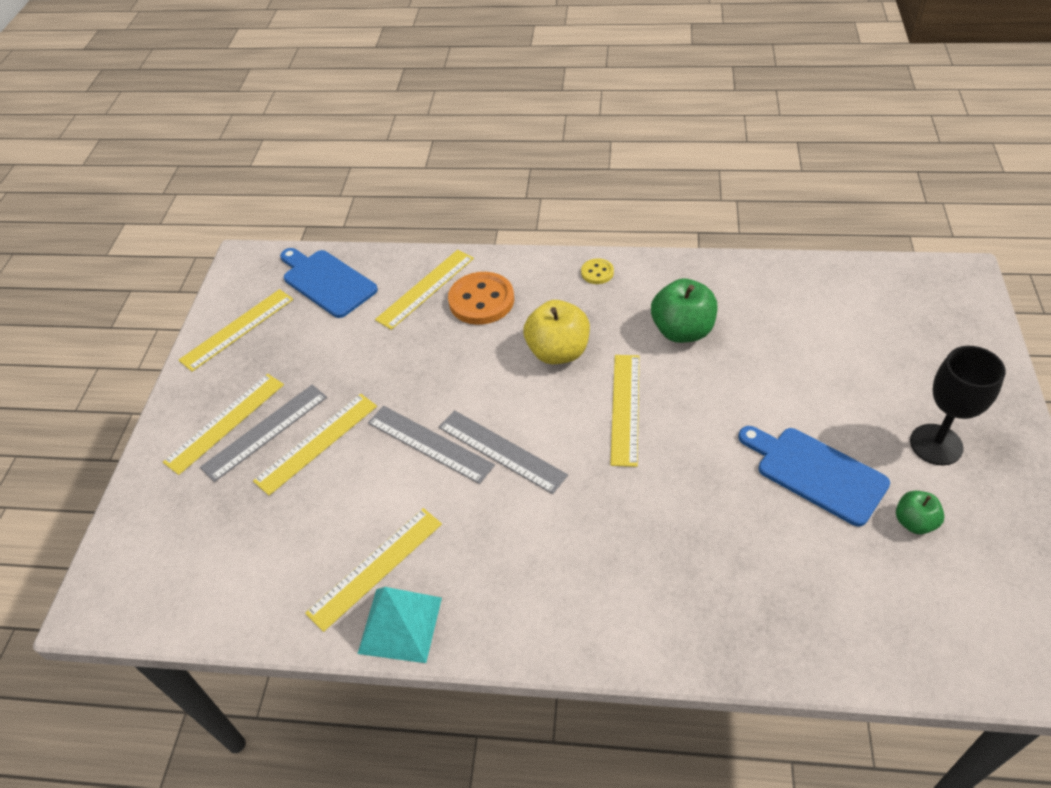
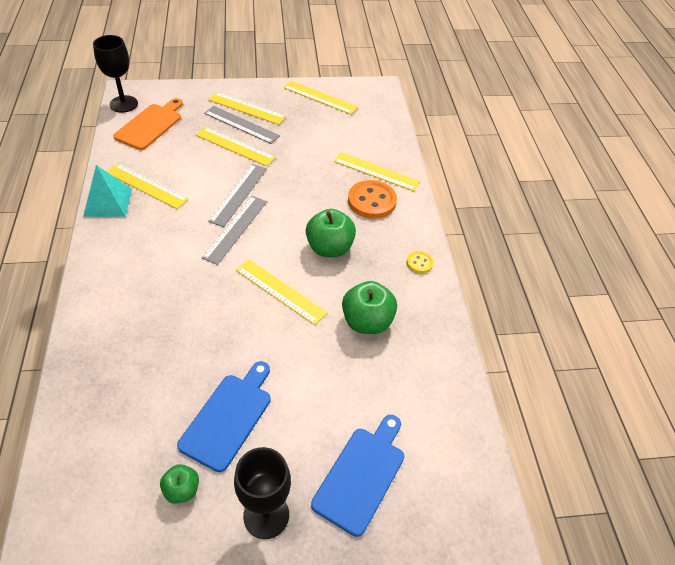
camera: 70 degrees right, 0 degrees up
blue cutting board [280,248,378,318] -> blue cutting board moved to [311,415,404,537]
yellow apple [524,300,590,364] -> green apple [306,209,356,257]
yellow ruler [610,355,639,467] -> yellow ruler turned 45 degrees clockwise [236,259,328,325]
none -> black goblet [93,35,138,113]
none -> orange cutting board [113,98,183,150]

